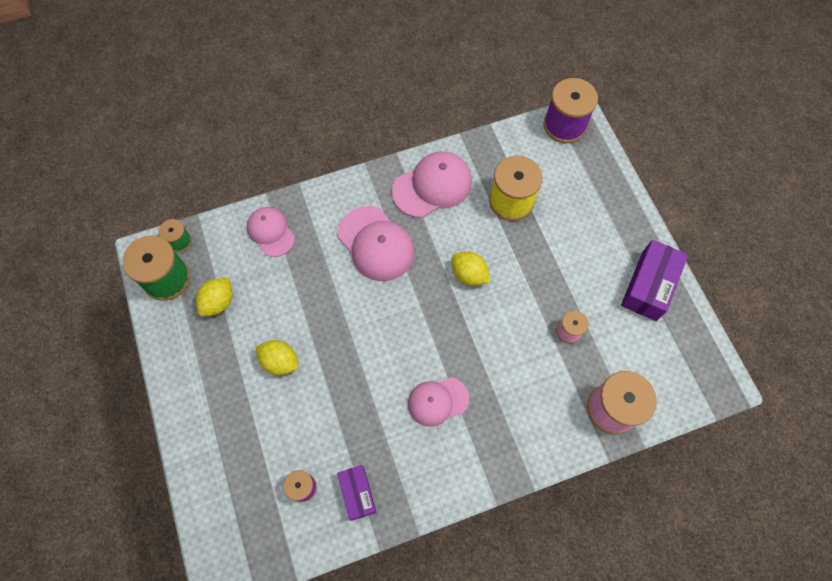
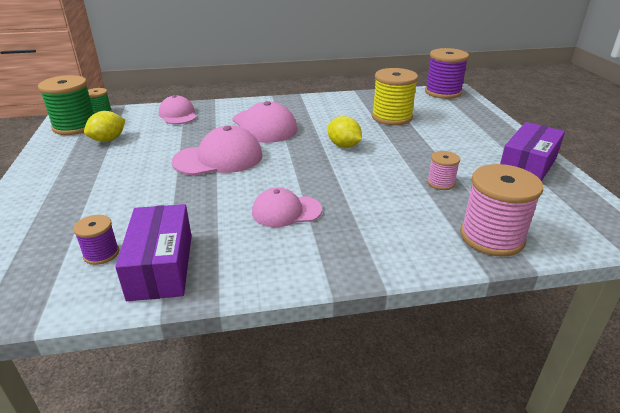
camera: 10 degrees right, 35 degrees down
yellow lemon [256,340,298,375] -> none
purple box [337,465,376,521] -> purple box [115,204,192,301], size x1.60
pink cap [392,151,472,218] -> pink cap moved to [172,126,263,176]

